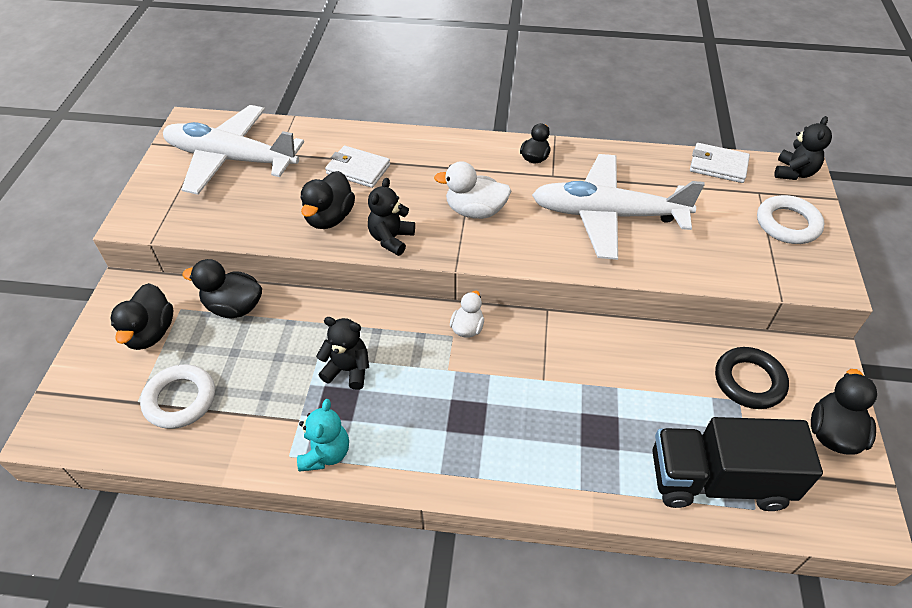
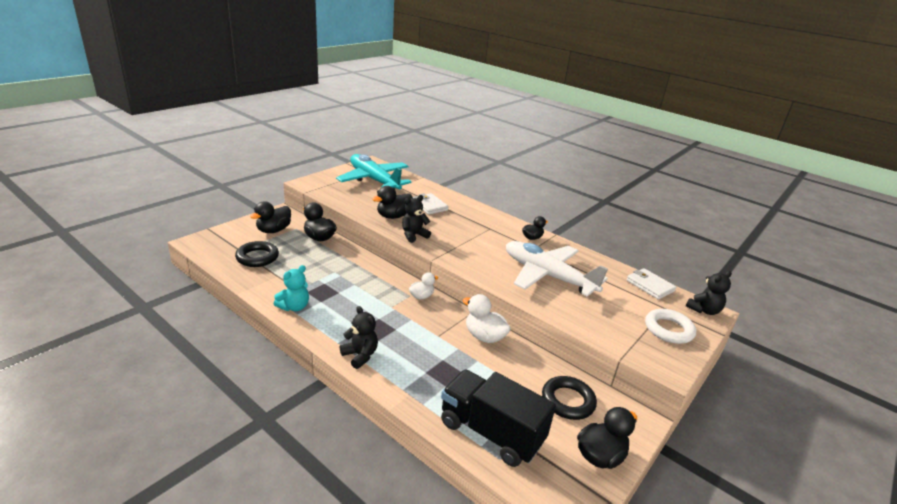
camera: 30 degrees right, 20 degrees down
white ring [140,364,215,429] -> black ring [235,241,279,267]
white plane [163,105,304,195] -> turquoise plane [336,154,412,189]
black teddy bear [316,317,369,390] -> black teddy bear moved to [340,306,378,369]
white duck [434,161,511,219] -> white duck moved to [463,294,511,343]

